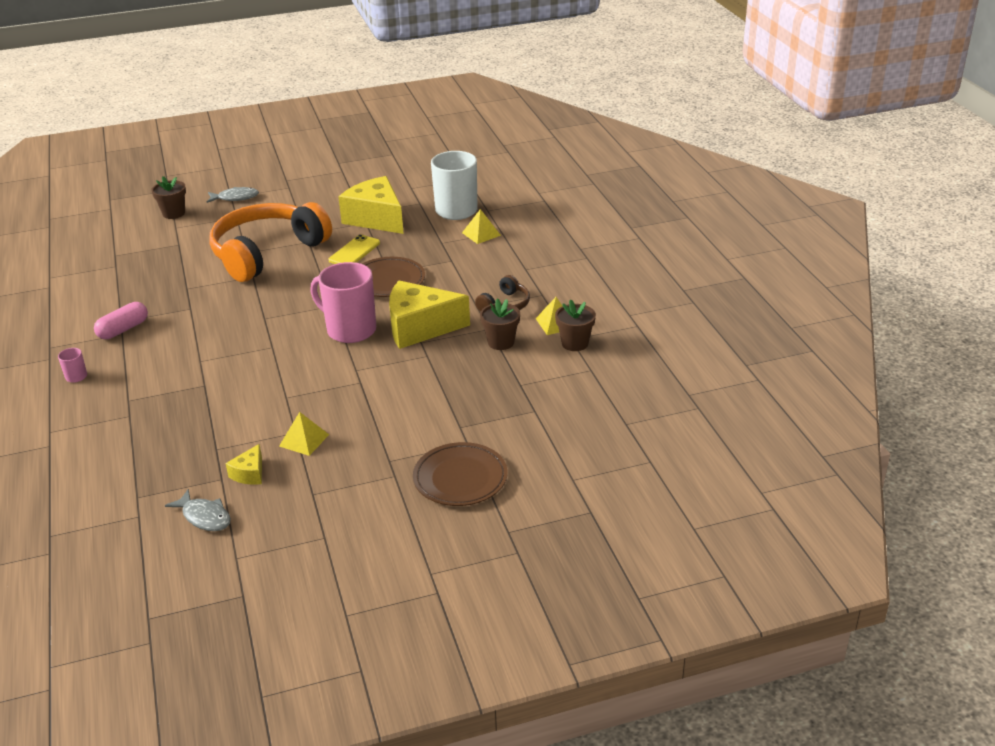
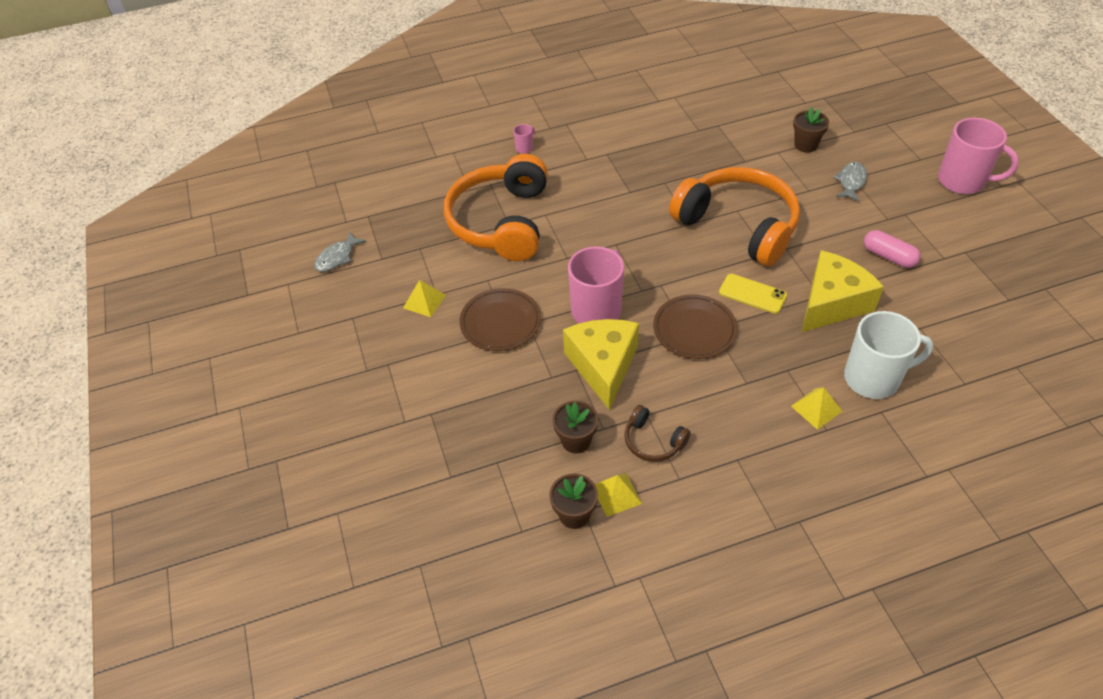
camera: 90 degrees right, 15 degrees up
pink capsule [94,302,148,339] -> pink capsule moved to [864,230,921,268]
grey fish [207,187,259,203] -> grey fish turned 150 degrees counterclockwise [834,162,867,202]
yellow cheese [225,444,262,485] -> none
brown plate [413,442,508,506] -> brown plate moved to [459,288,541,351]
none -> orange headphones [444,154,548,261]
none -> pink mug [938,118,1019,194]

